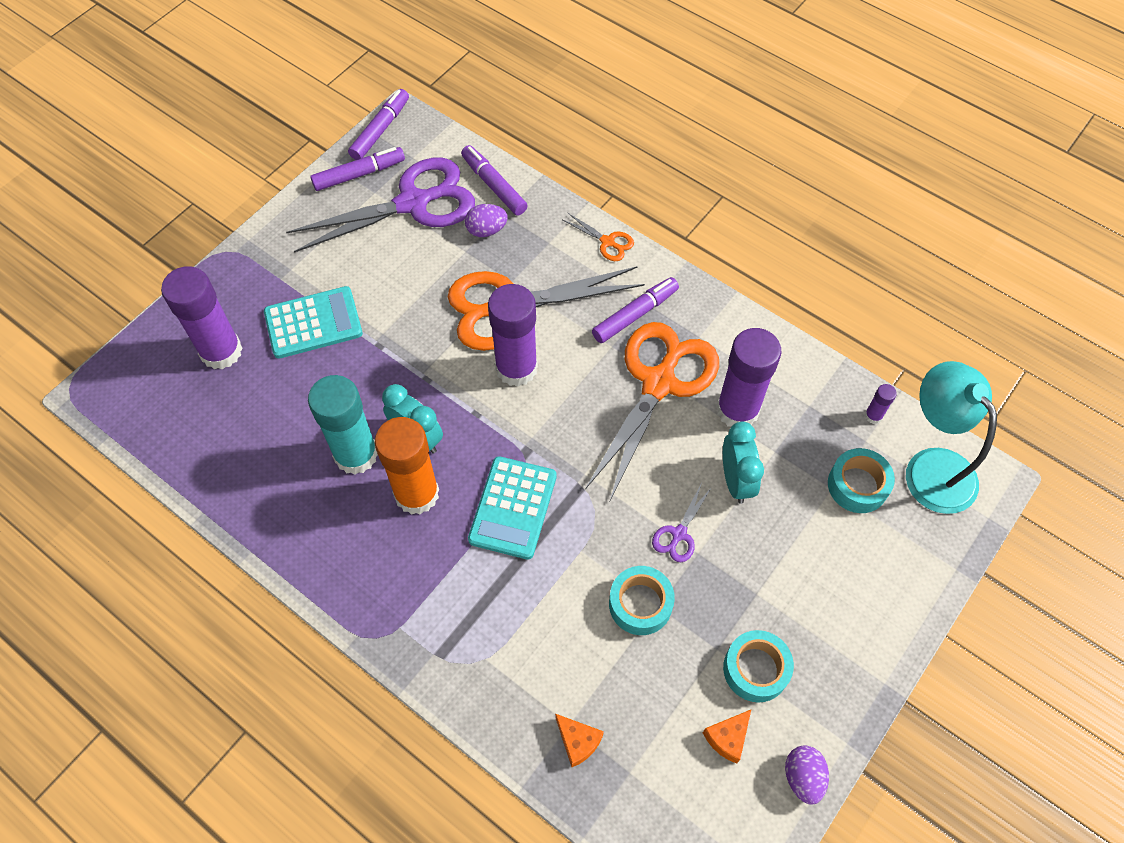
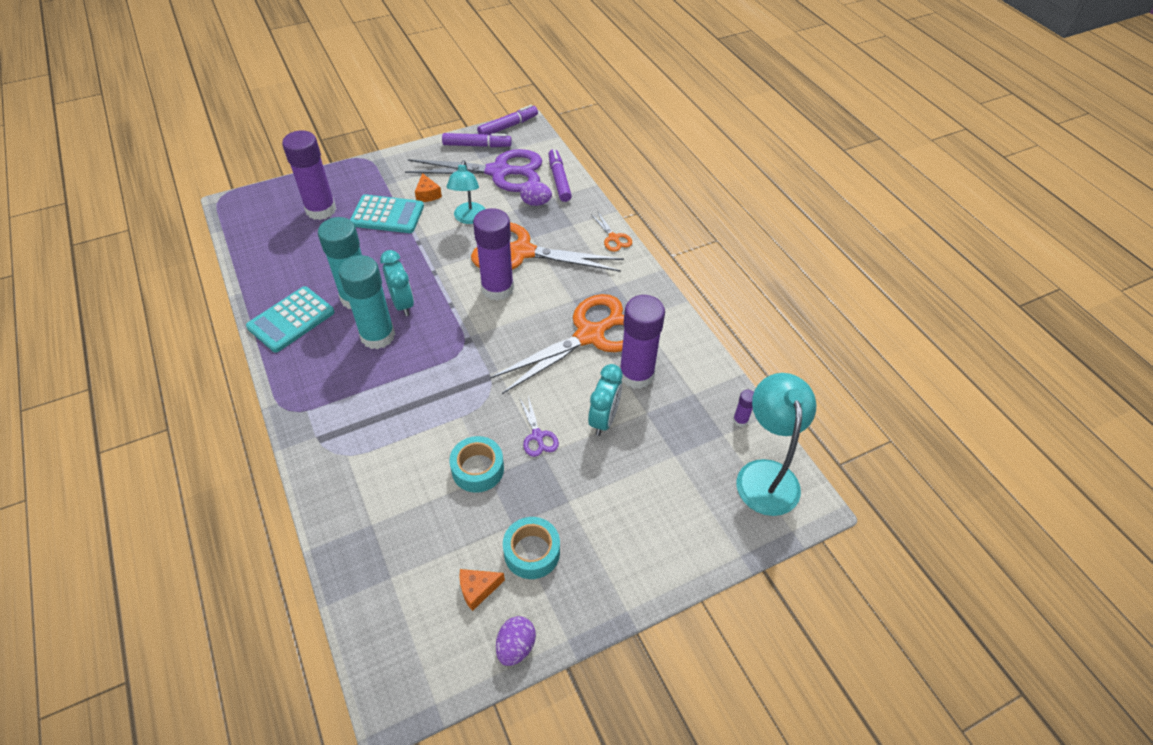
camera: 25 degrees right, 10 degrees down
orange glue stick [375,417,439,515] -> turquoise glue stick [339,255,395,349]
turquoise calculator [468,456,557,560] -> turquoise calculator moved to [246,286,335,353]
orange cheese [555,714,604,767] -> orange cheese moved to [415,173,442,202]
purple marker [592,277,679,343] -> none
purple scissors [652,485,712,562] -> purple scissors turned 75 degrees counterclockwise [520,396,559,457]
turquoise tape [828,448,895,513] -> none
none -> turquoise lamp [447,160,485,224]

